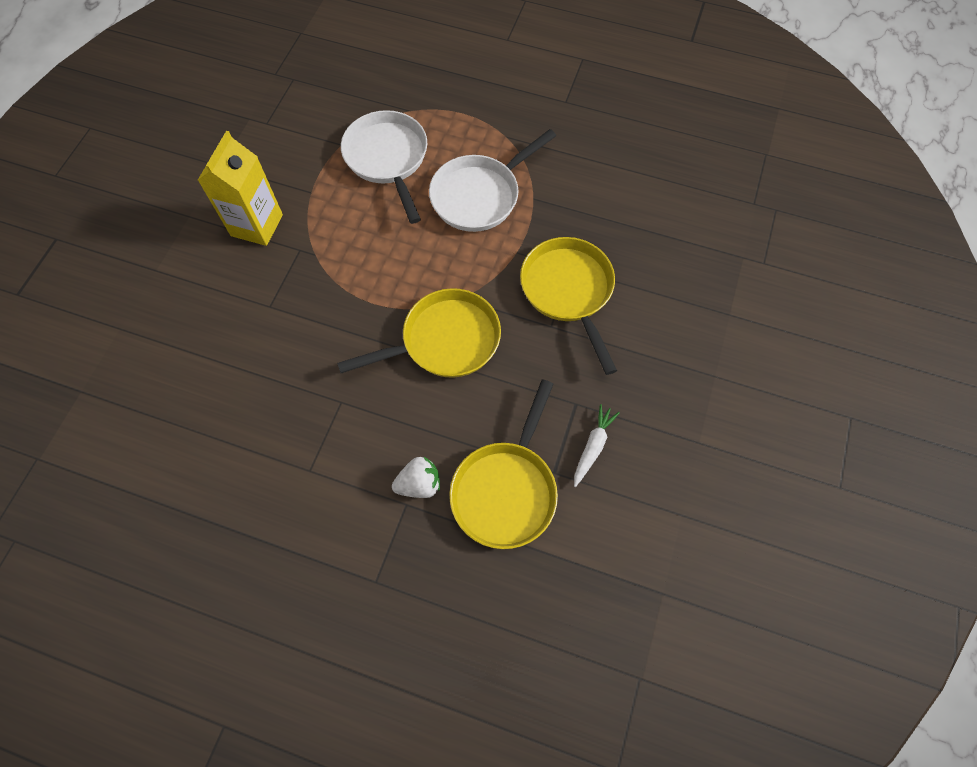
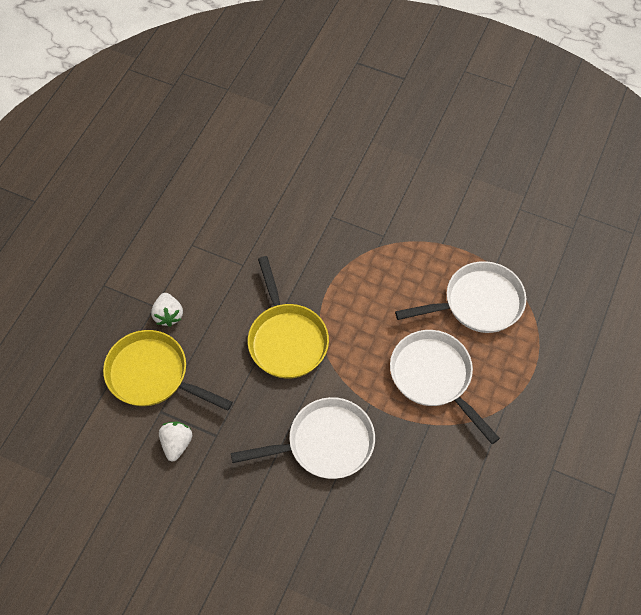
camera: 95 degrees right, 5 degrees down
yellow carton [198,131,283,246] -> none
yellow pan [520,237,617,375] -> white pan [231,397,375,479]
white carrot [574,404,620,487] -> white strawberry [159,421,192,462]

